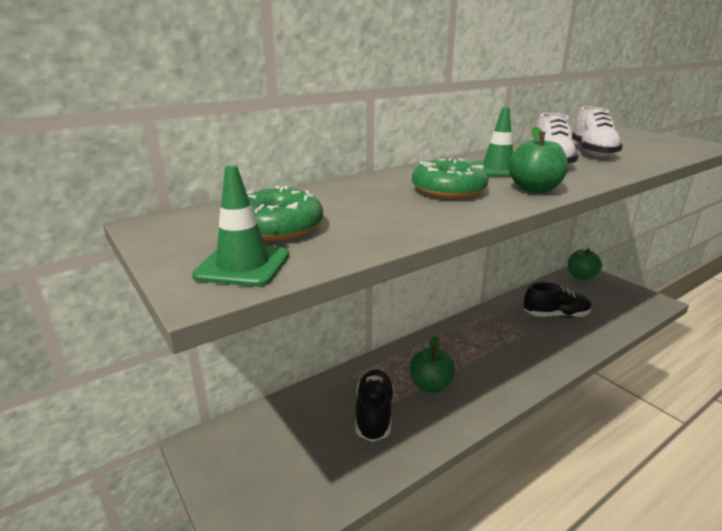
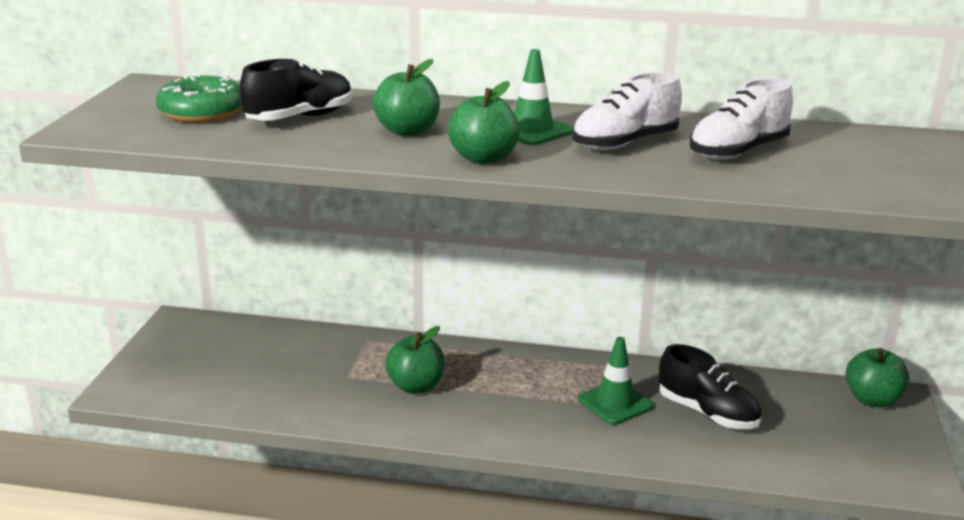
camera: 45 degrees right, 0 degrees up
green traffic cone [192,165,289,287] -> green traffic cone moved to [578,337,653,425]
black shoe [355,370,394,442] -> black shoe moved to [239,59,352,121]
green donut [412,158,489,199] -> green apple [373,59,440,136]

